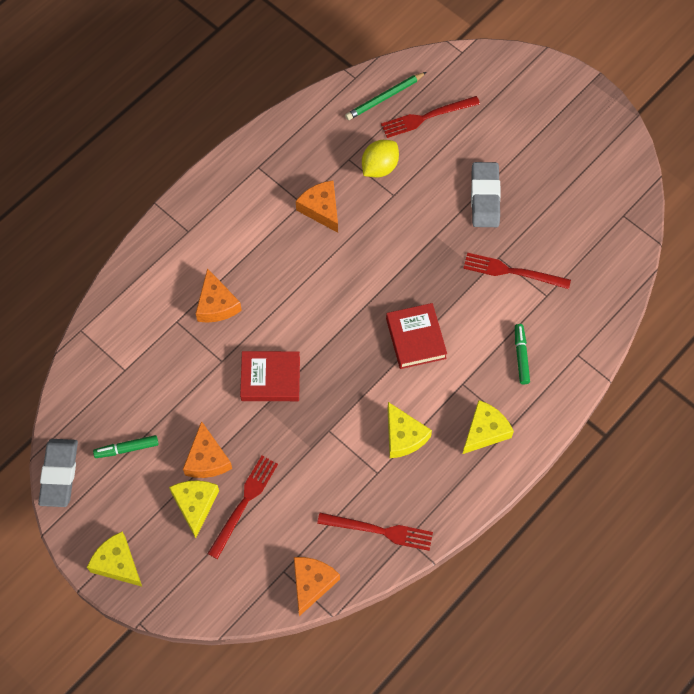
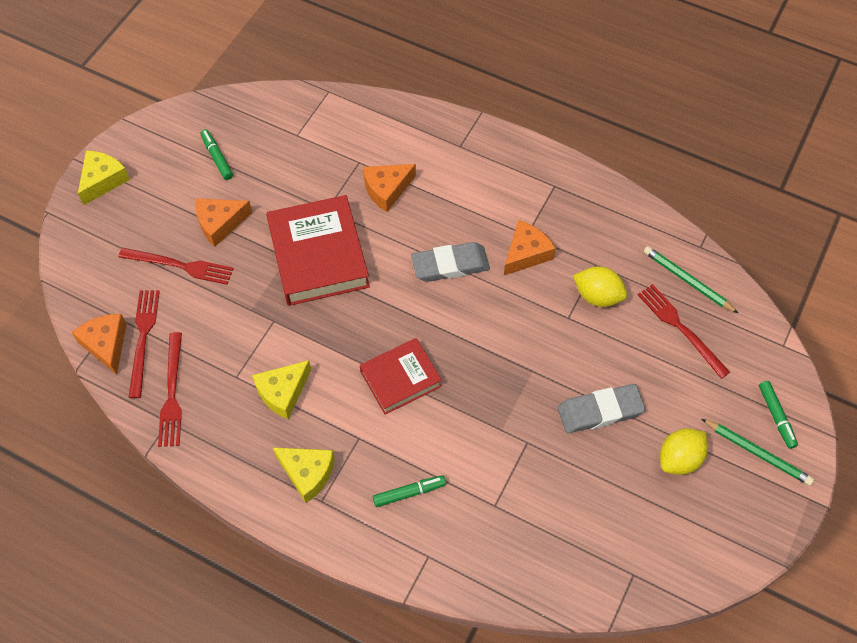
camera: 75 degrees right, 5 degrees down
grey eraser [38,439,78,507] -> grey eraser moved to [411,242,490,282]
yellow cheese [169,480,219,538] -> none
red book [240,351,300,401] -> red book [266,195,370,306], size x1.62
orange cheese [294,557,340,616] -> orange cheese turned 120 degrees counterclockwise [71,314,127,375]
red fork [463,253,571,289] -> red fork moved to [128,290,160,398]
none -> yellow lemon [660,428,708,475]
none -> green pencil [702,419,814,486]
none -> green marker [759,381,798,449]

